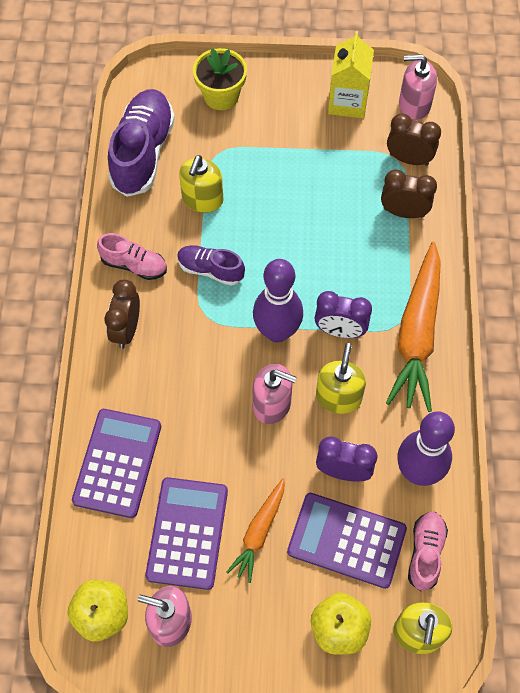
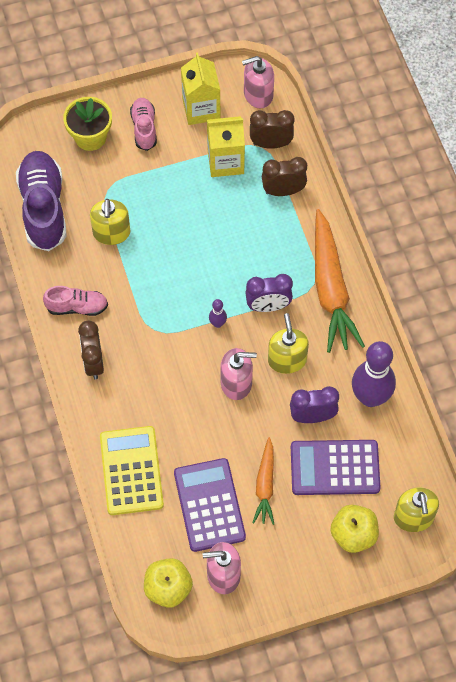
camera: 20 degrees left, 0 degrees up
purple calculator [72,409,161,518] -> yellow calculator [100,426,164,515]
purple shoe [177,245,245,286] -> none
purple bowling pin [253,259,303,343] -> purple bowling pin [209,299,227,328], size x0.43
pink shoe [408,512,448,591] -> pink shoe moved to [130,98,157,151]
none -> yellow carton [207,116,245,177]

